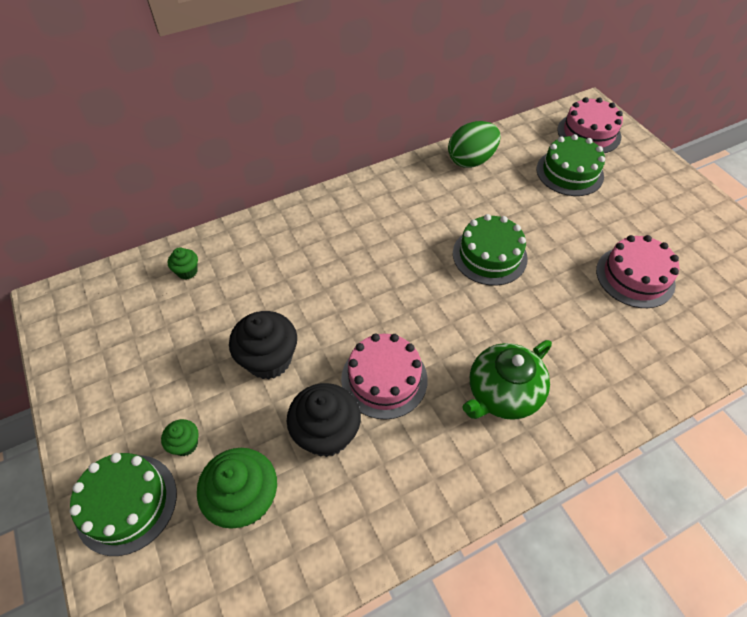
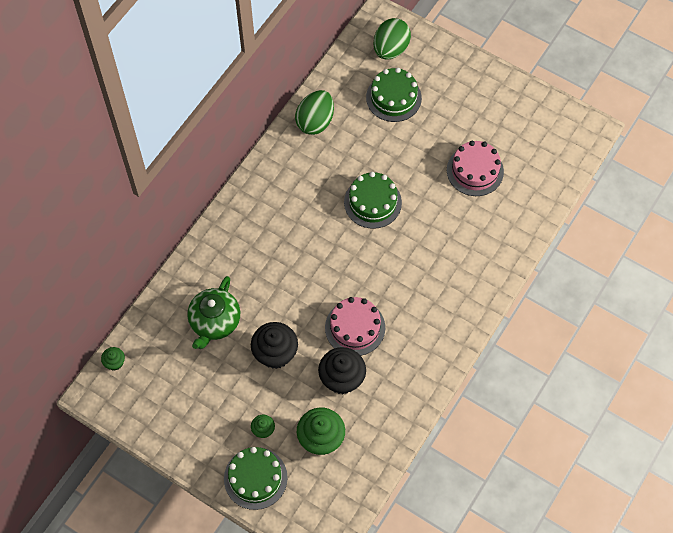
camera: 30 degrees left, 10 degrees up
green cupcake [168,247,198,279] -> green cupcake moved to [101,347,125,370]
green teapot [463,340,552,420] -> green teapot moved to [187,276,240,349]
pink cake [557,97,623,153] -> green egg [373,18,411,59]

